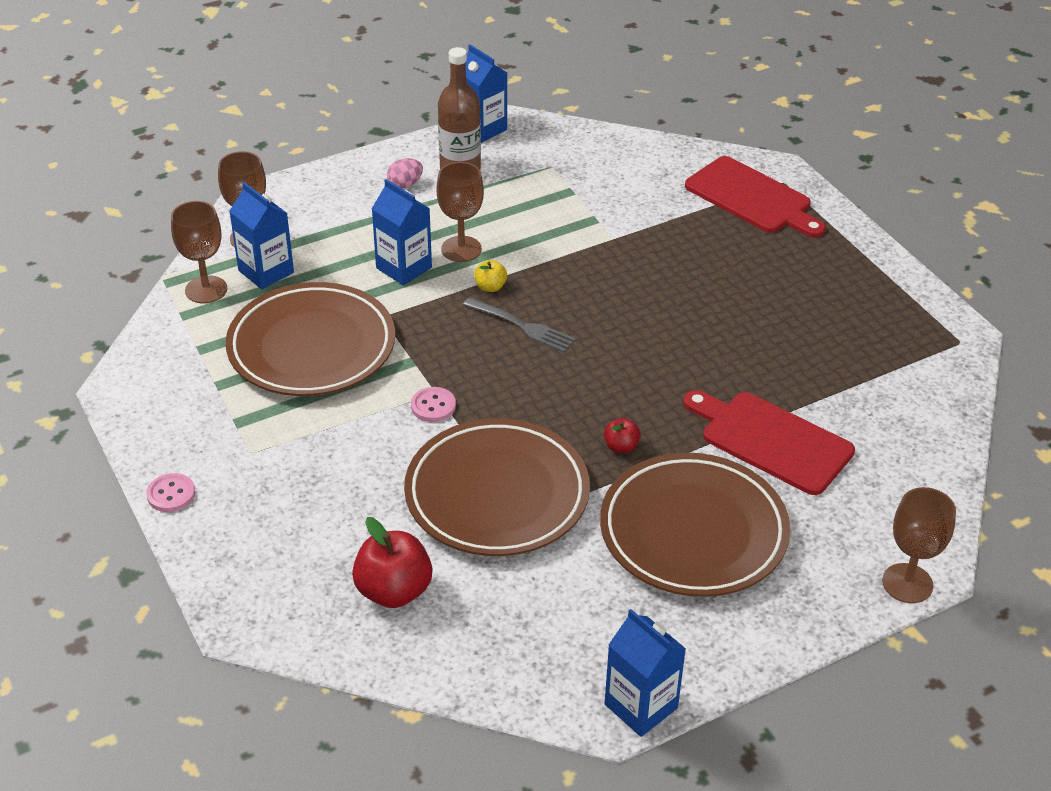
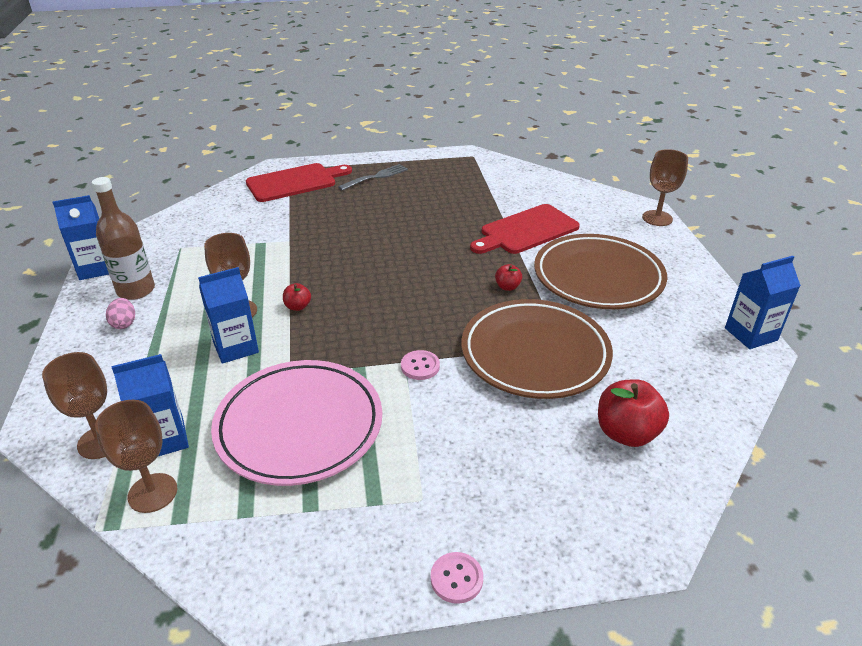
camera: 70 degrees left, 5 degrees down
brown plate [226,282,395,396] -> pink plate [211,360,382,486]
grey fork [463,297,576,353] -> grey fork moved to [338,164,408,191]
yellow apple [474,260,507,292] -> red apple [283,283,311,311]

